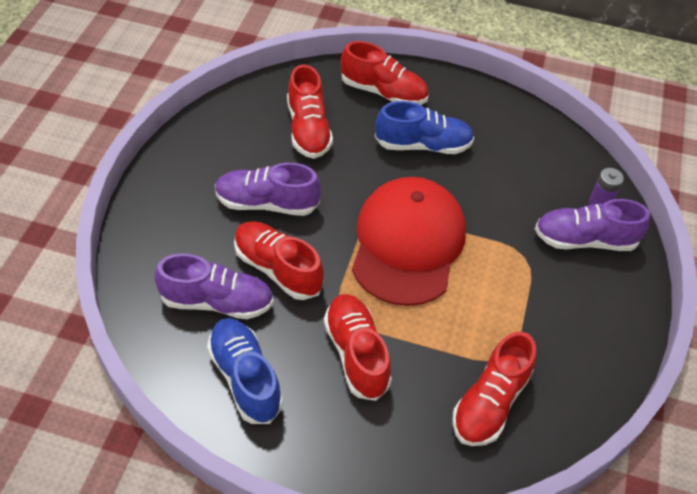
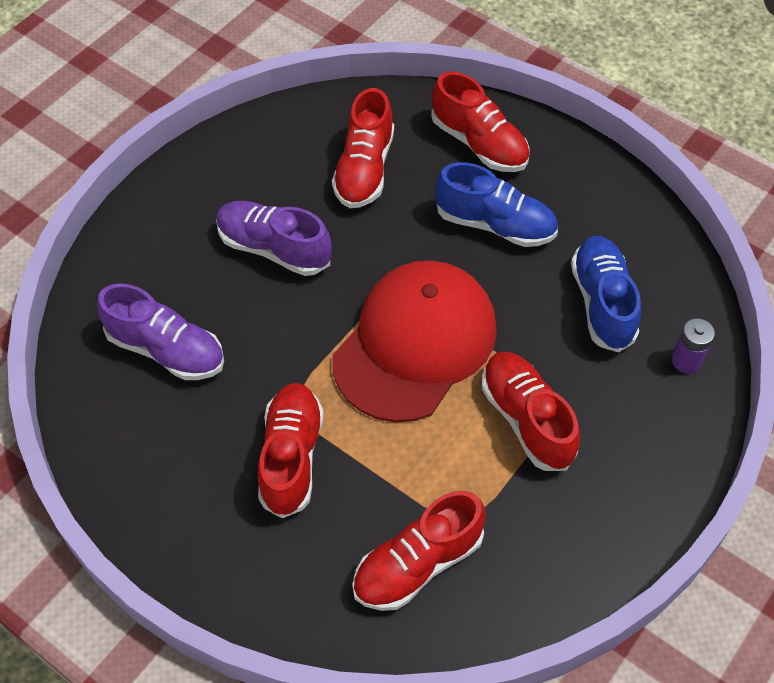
camera: 25 degrees right, 5 degrees up
blue shoe [207,318,283,424] -> blue shoe moved to [571,236,641,352]
red shoe [234,221,324,300] -> red shoe moved to [482,351,580,471]
purple shoe [535,199,650,251] -> none

